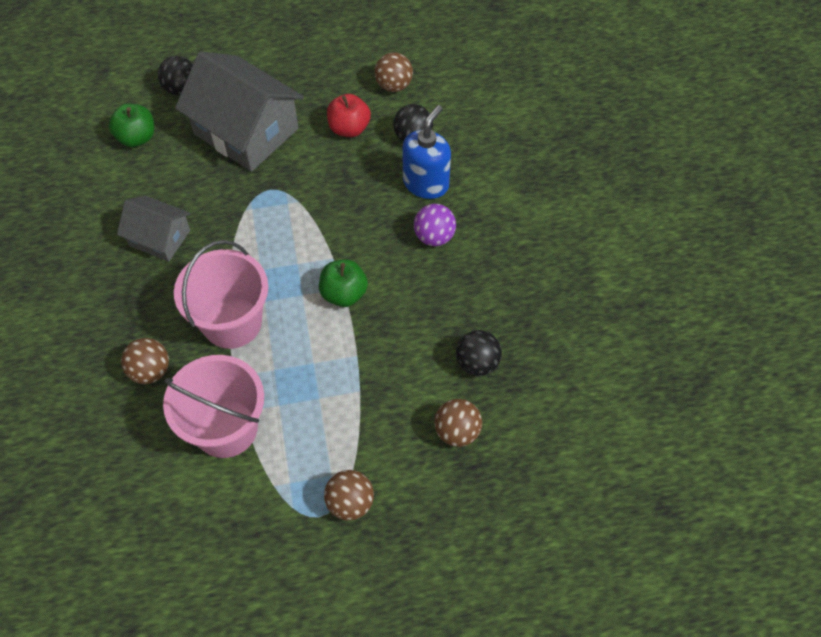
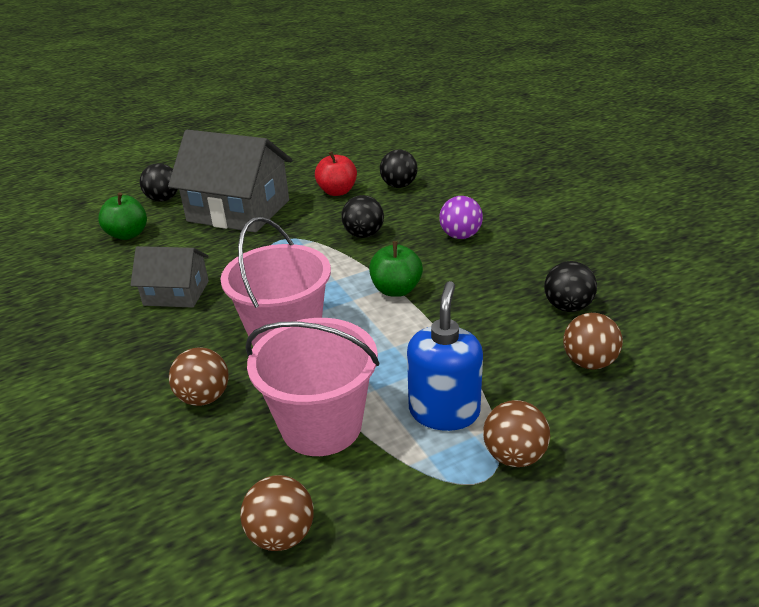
camera: 15 degrees left, 25 degrees down
brown ball [375,52,413,92] -> brown ball moved to [240,475,314,551]
blue soap dispenser [402,105,451,199] -> blue soap dispenser moved to [407,281,483,431]
none -> black ball [341,195,384,238]

